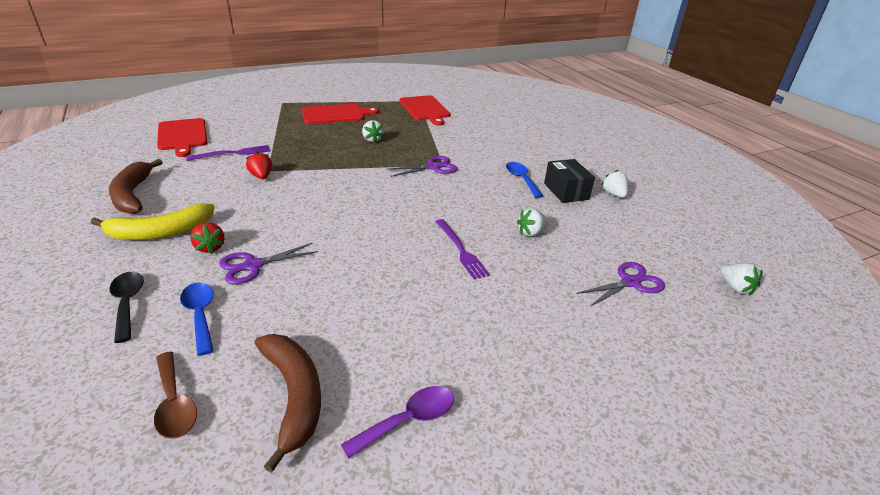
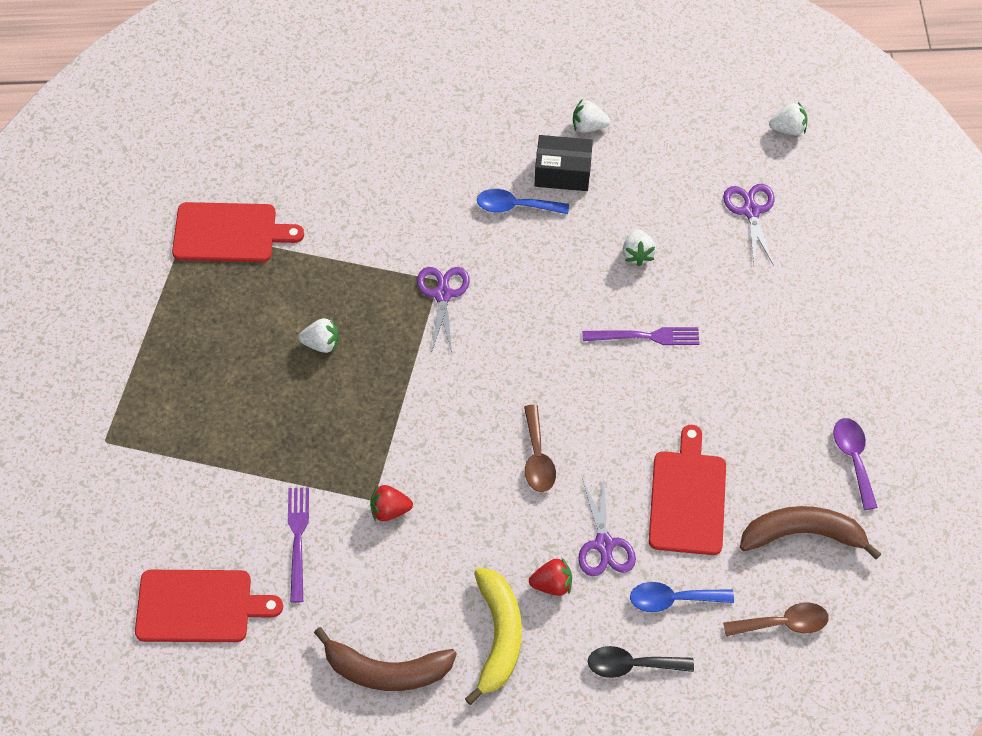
camera: 65 degrees left, 25 degrees up
red cutting board [302,104,379,124] -> red cutting board moved to [649,425,726,555]
none -> brown spoon [524,405,556,492]

